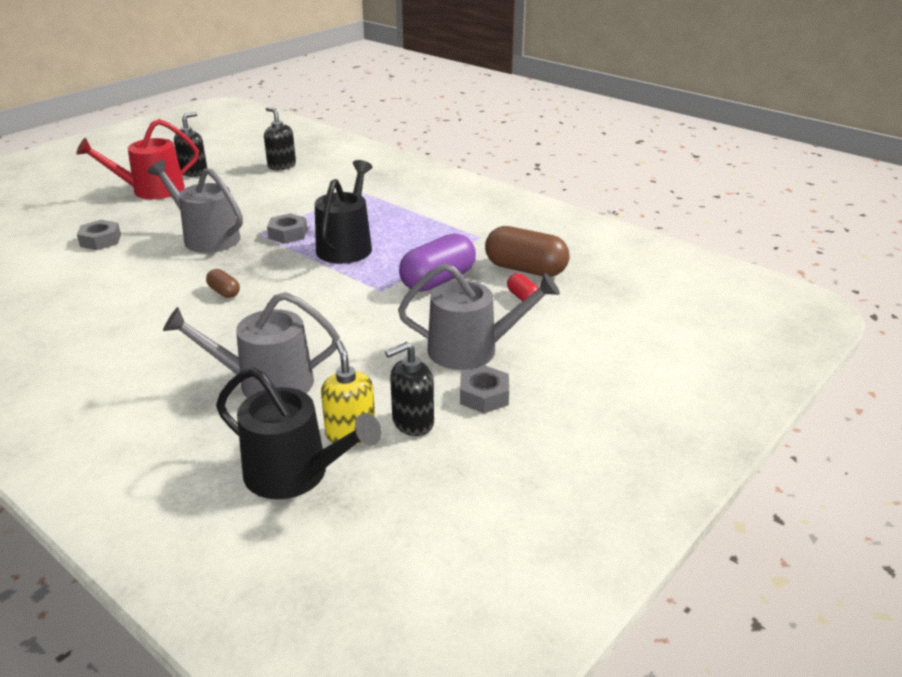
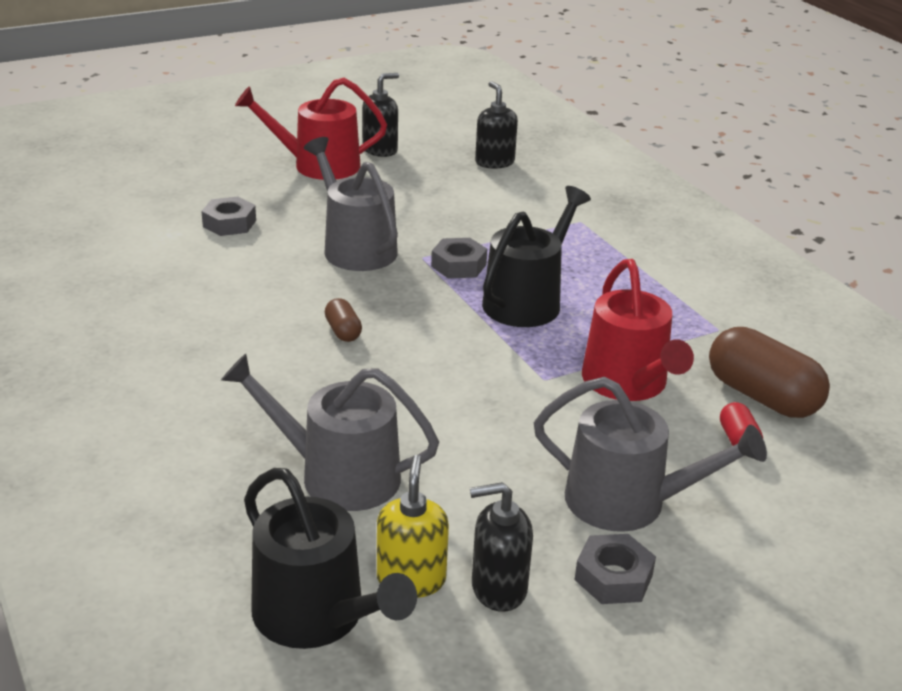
camera: 20 degrees right, 0 degrees up
purple capsule [399,233,476,292] -> red watering can [582,259,694,401]

